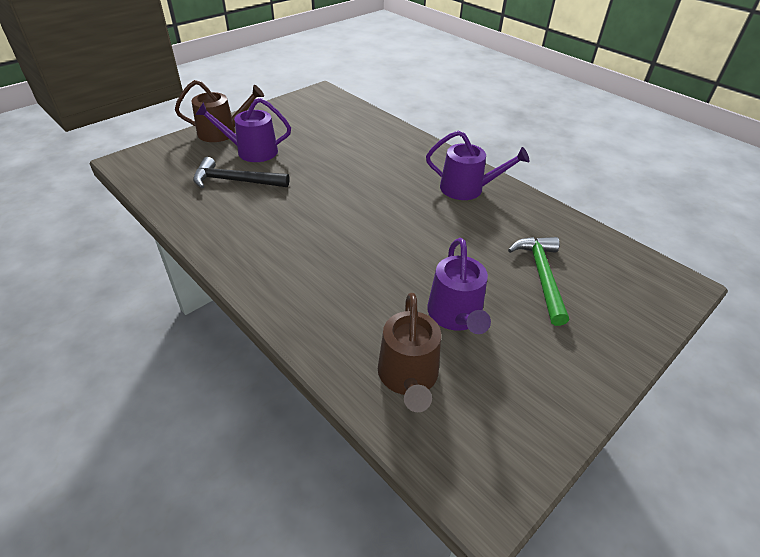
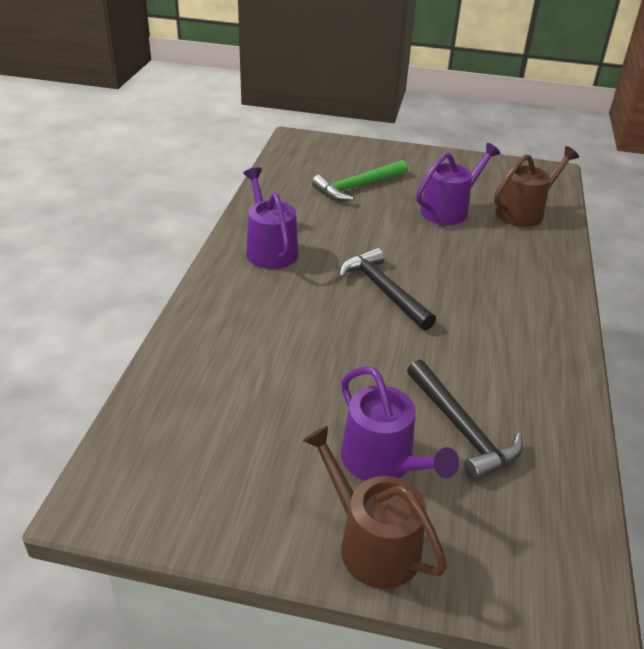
camera: 125 degrees left, 5 degrees down
none -> black hammer [339,248,436,330]

